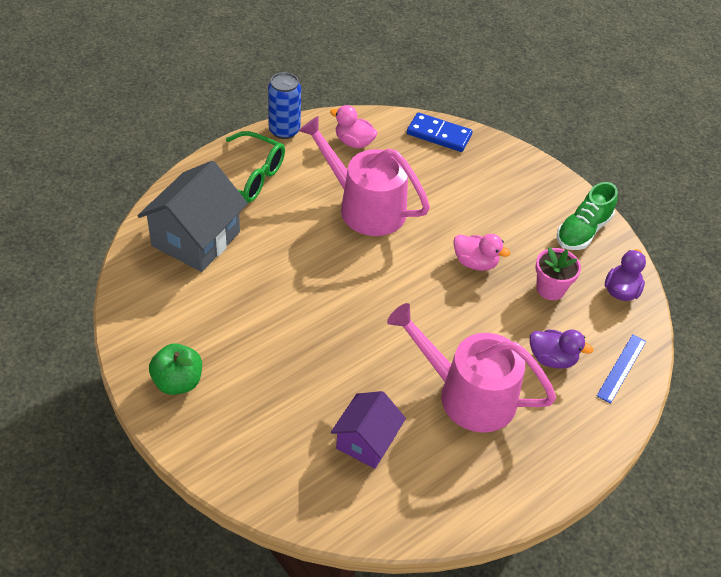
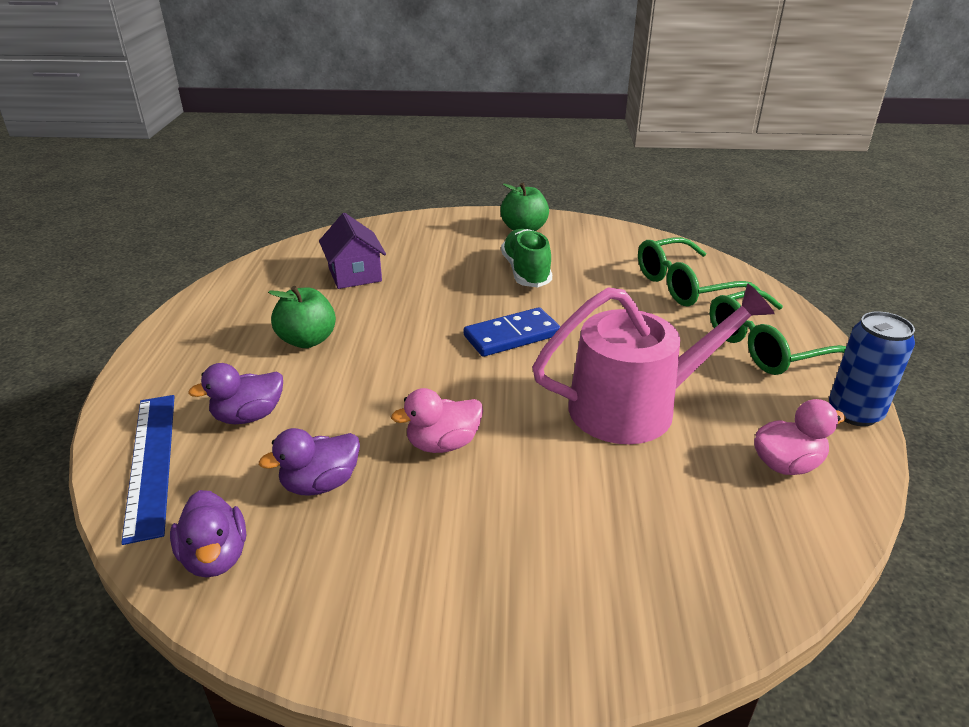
camera: 135 degrees right, 15 degrees down
grey house [137,161,248,272] -> green glasses [638,237,760,307]
pink watering can [387,303,556,433] -> green apple [268,286,336,348]
blue domino [407,112,472,152] -> blue domino moved to [464,307,560,357]
pink flower pot [535,247,581,300] -> purple duck [259,428,360,496]
green shoe [557,182,618,250] -> green shoe moved to [501,229,552,288]
blue ruler [597,334,646,404] -> blue ruler [121,395,175,545], size x1.52

